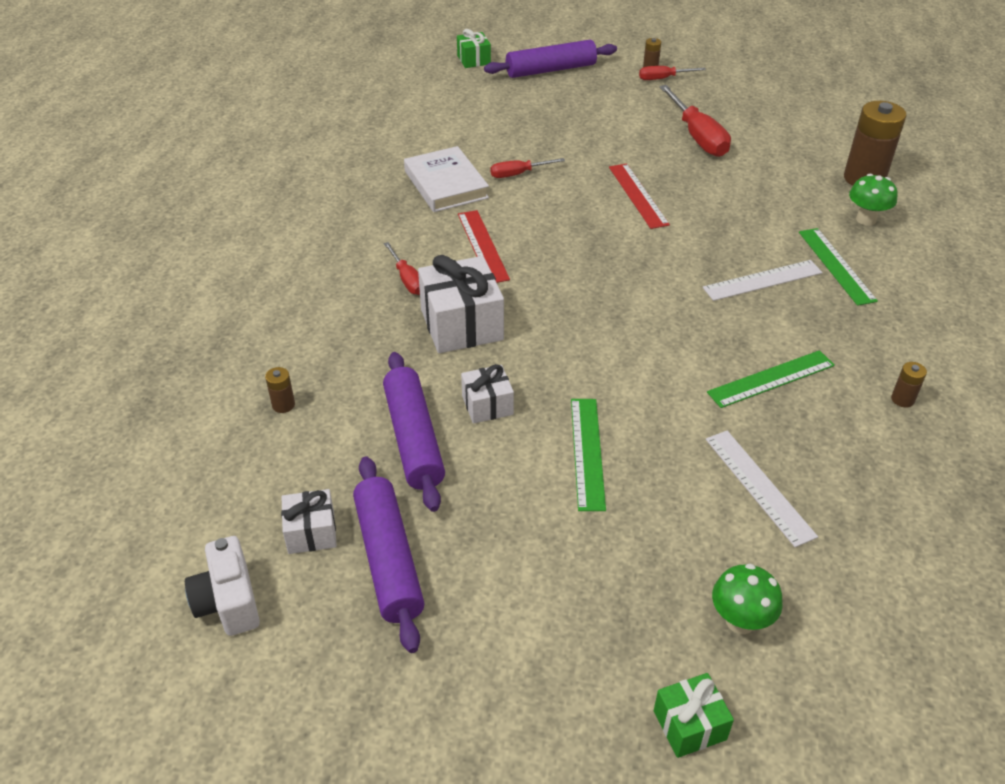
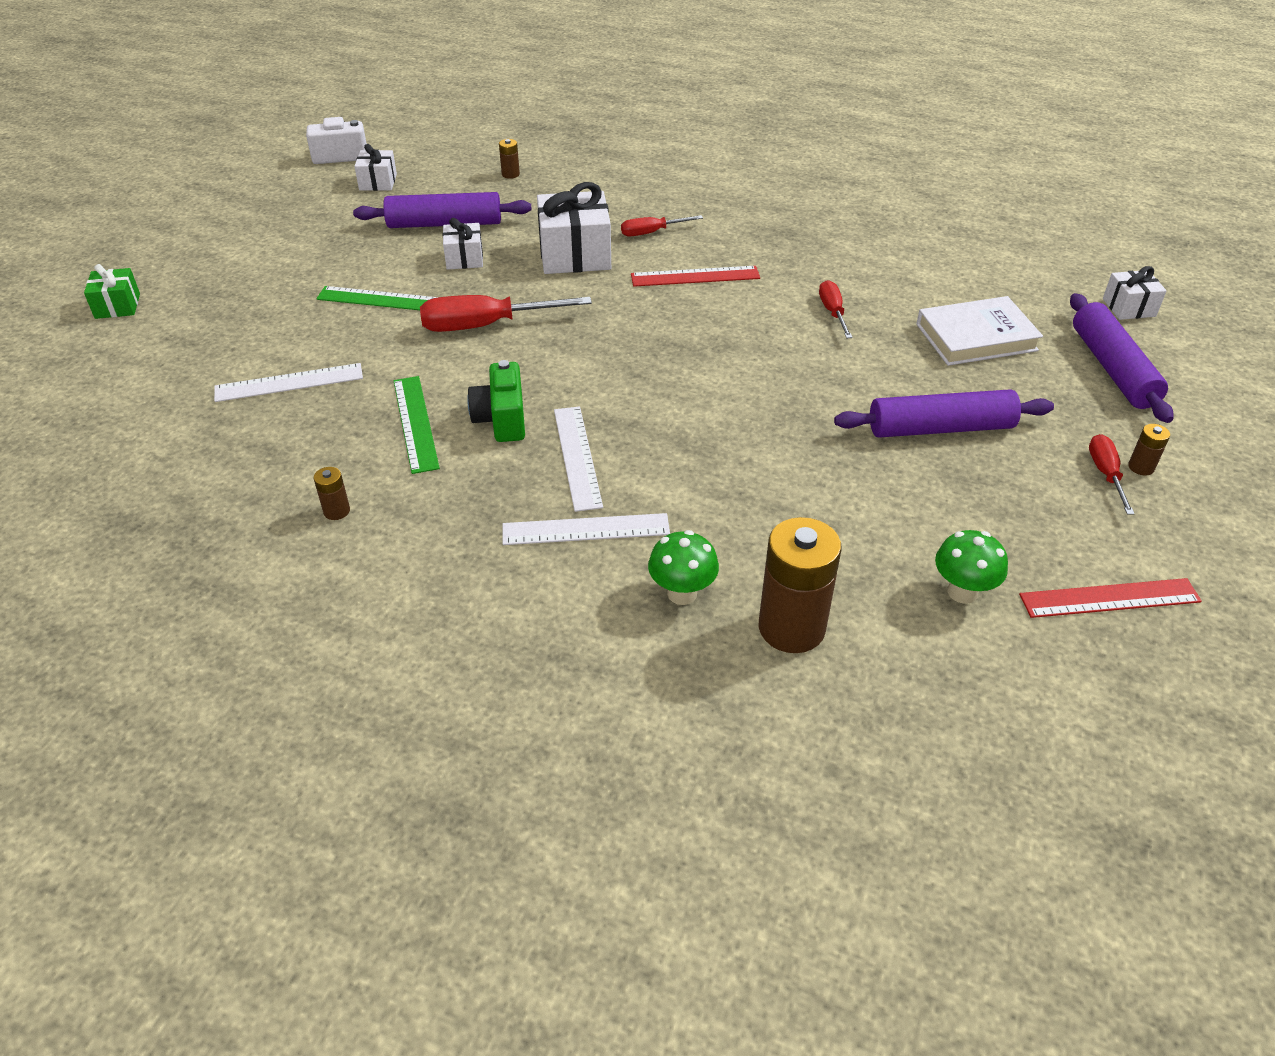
camera: 100 degrees right, 0 degrees up
purple rolling pin [353,456,424,653] -> purple rolling pin moved to [834,389,1054,438]
white book [404,146,489,212] -> white book moved to [916,296,1043,366]
green gift [457,29,491,68] -> white gift [1103,266,1167,320]
red ruler [609,163,670,229] -> red ruler moved to [1019,578,1202,618]
red screwdriver [659,85,731,157] -> red screwdriver moved to [420,295,592,332]
green mushroom [712,564,783,634] -> green mushroom moved to [935,530,1008,604]
green ruler [799,228,878,306] -> white ruler [503,513,670,545]
none -> green camera [467,360,525,442]

